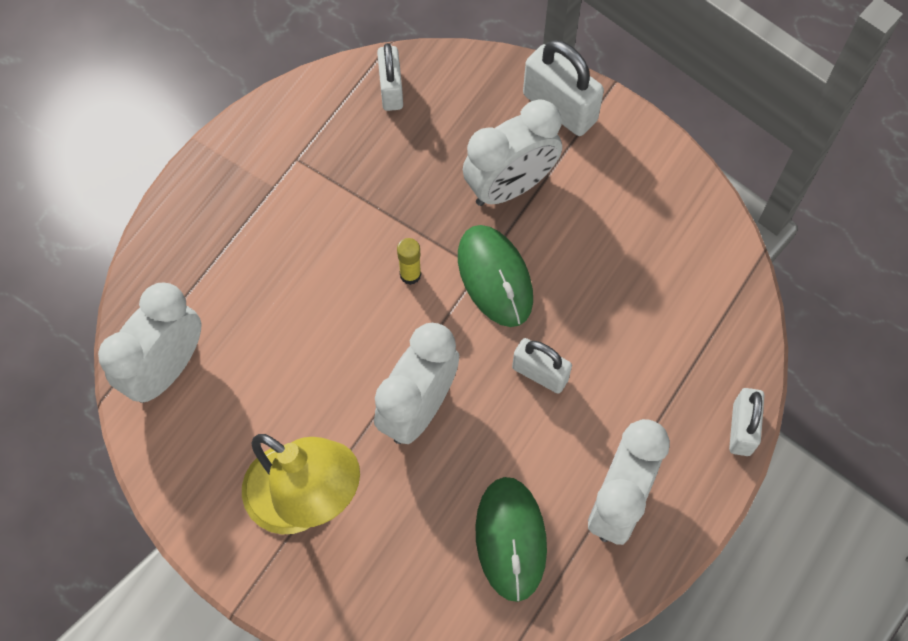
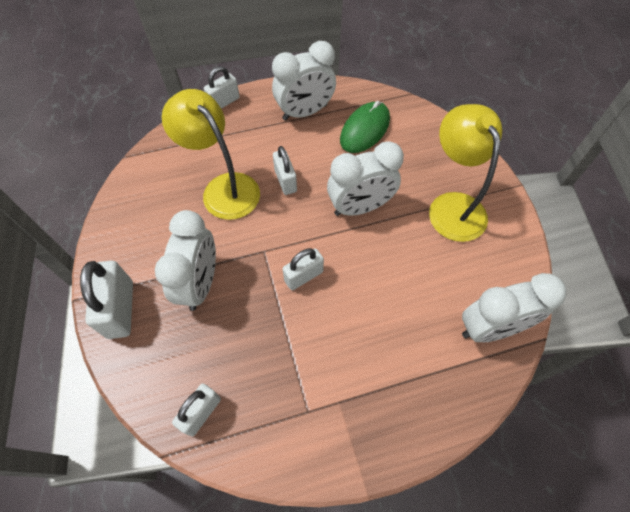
camera: 140 degrees left, 5 degrees down
yellow glue stick [397,238,421,285] -> white padlock [283,248,324,290]
green mouse [458,225,533,327] -> none
white clock [463,99,562,206] -> white clock turned 90 degrees clockwise [155,210,216,311]
none -> yellow lamp [162,89,260,220]

